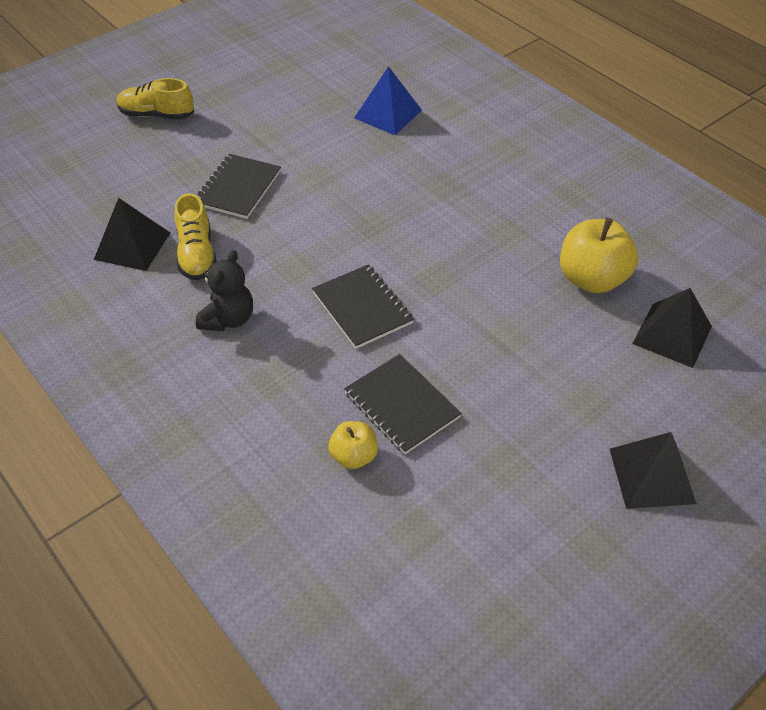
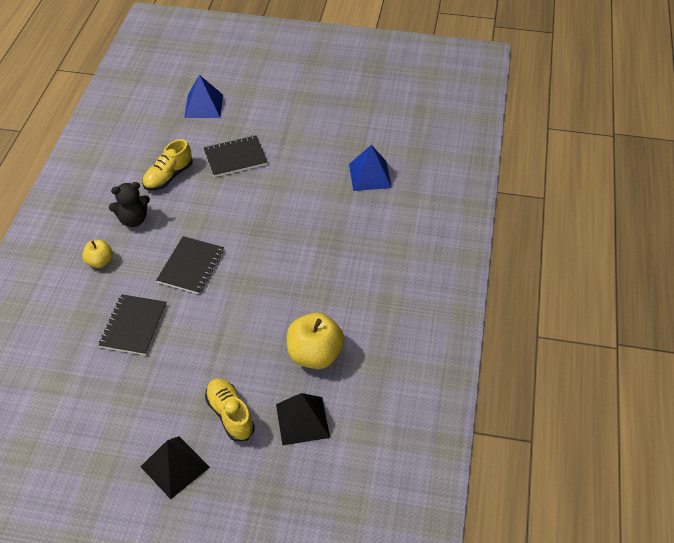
camera: 50 degrees right, 0 degrees up
black pyramid [94,198,170,271] -> none
yellow shoe [117,78,194,120] -> yellow shoe moved to [205,378,255,441]
yellow apple [329,421,378,469] -> yellow apple moved to [82,239,113,268]
none -> blue pyramid [184,75,223,118]

